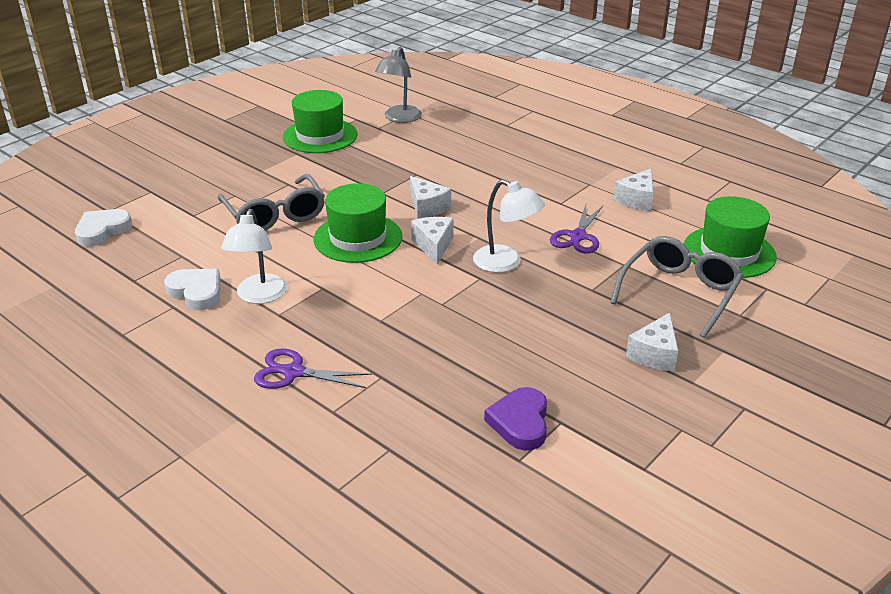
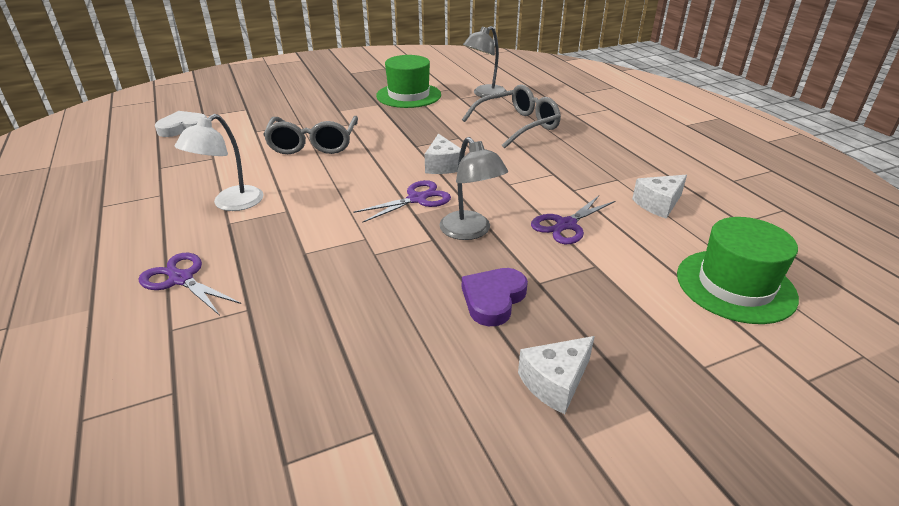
camera: 25 degrees right, 0 degrees up
white heart [164,269,221,310] -> none
green hat [314,183,402,263] -> none
white cheese [411,217,454,265] -> purple scissors [353,180,451,223]
white lamp [473,180,545,273] -> grey lamp [439,137,508,240]
purple heart [484,387,547,450] -> purple heart moved to [462,268,528,326]
grey glasses [610,236,744,338] -> grey glasses moved to [462,84,561,149]

